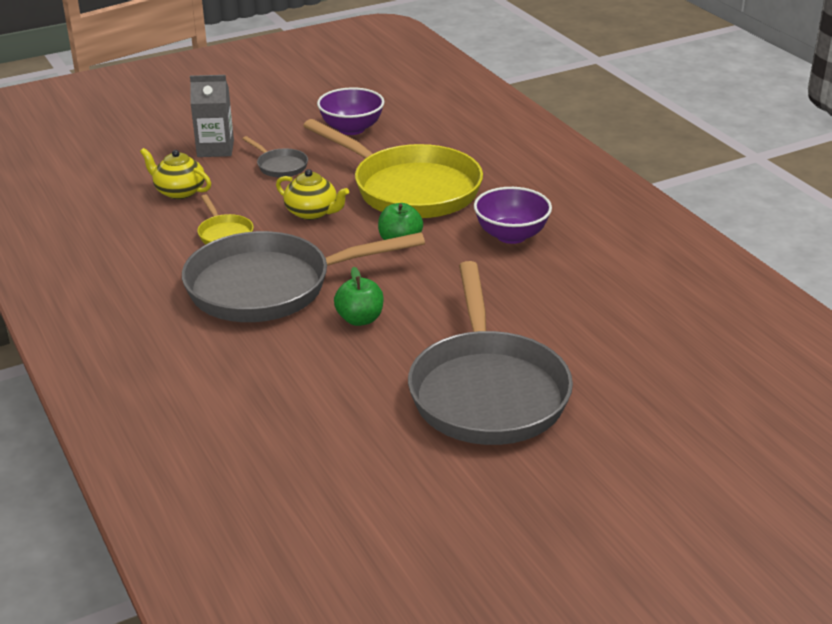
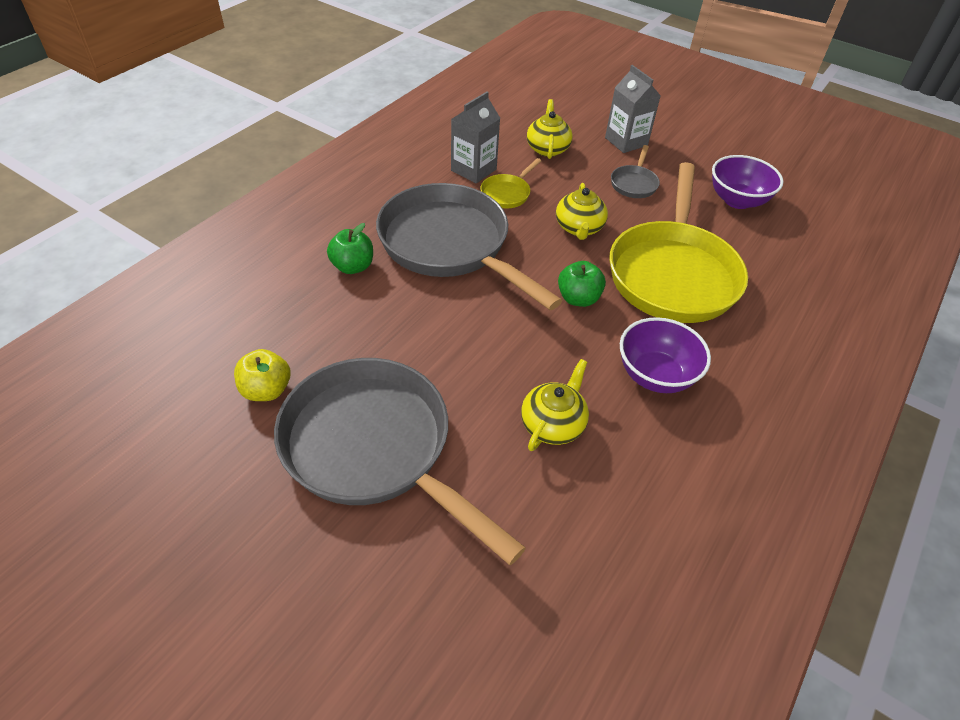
camera: 60 degrees right, 15 degrees up
green apple [334,267,384,326] -> green apple moved to [327,223,373,274]
grey pan [408,261,573,445] -> grey pan turned 75 degrees clockwise [274,358,526,565]
none -> yellow apple [234,349,290,401]
none -> grey carton [451,91,500,183]
none -> yellow teapot [521,359,589,451]

